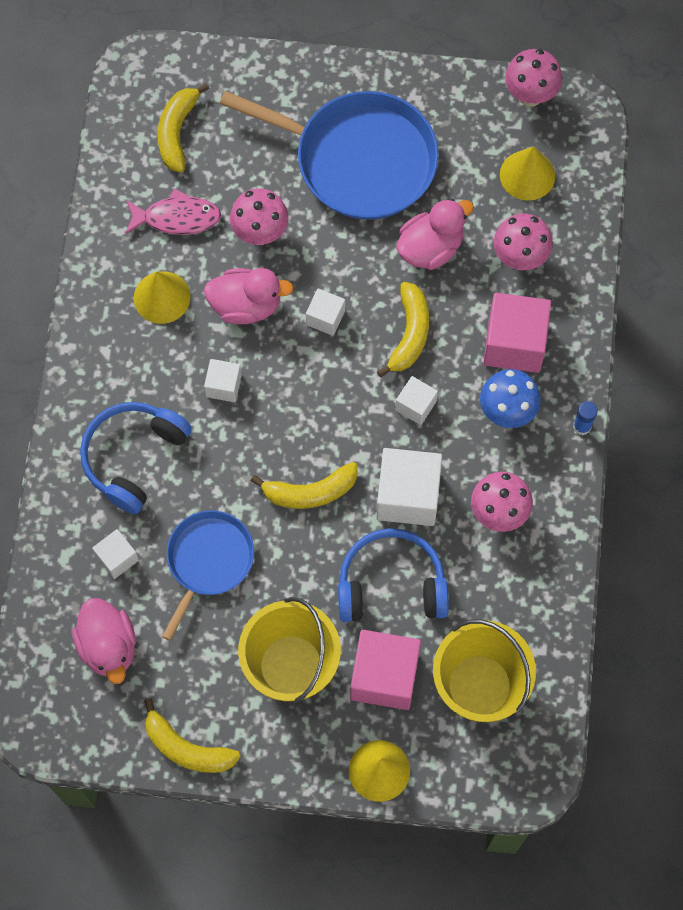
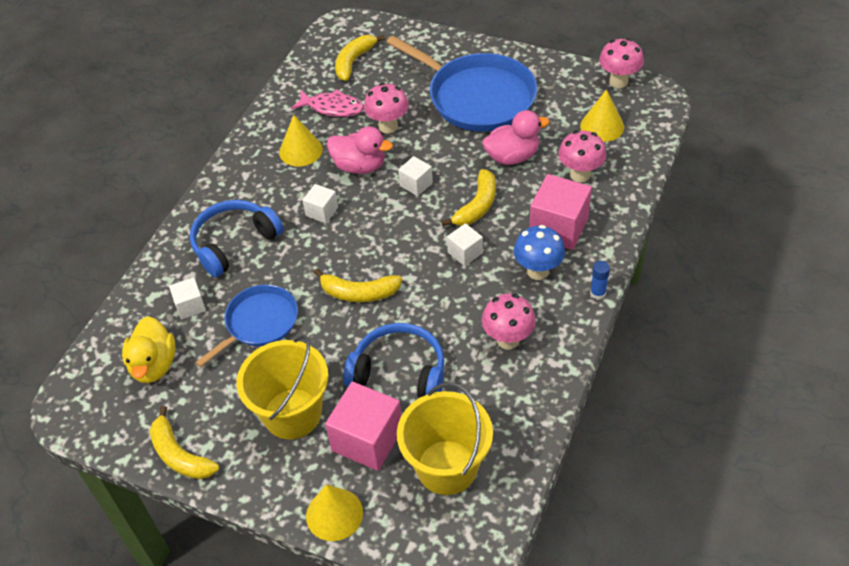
camera: 20 degrees right, 20 degrees down
pink duck [72,598,136,684] -> yellow duck [122,316,175,383]
white cube [376,448,442,526] -> none

